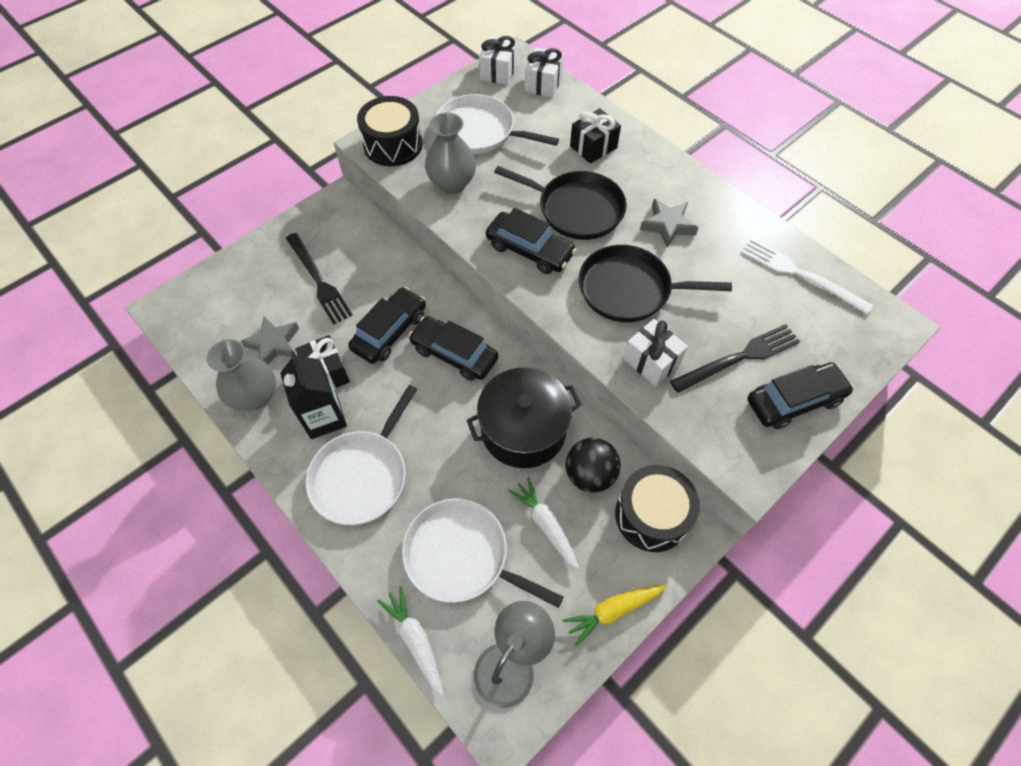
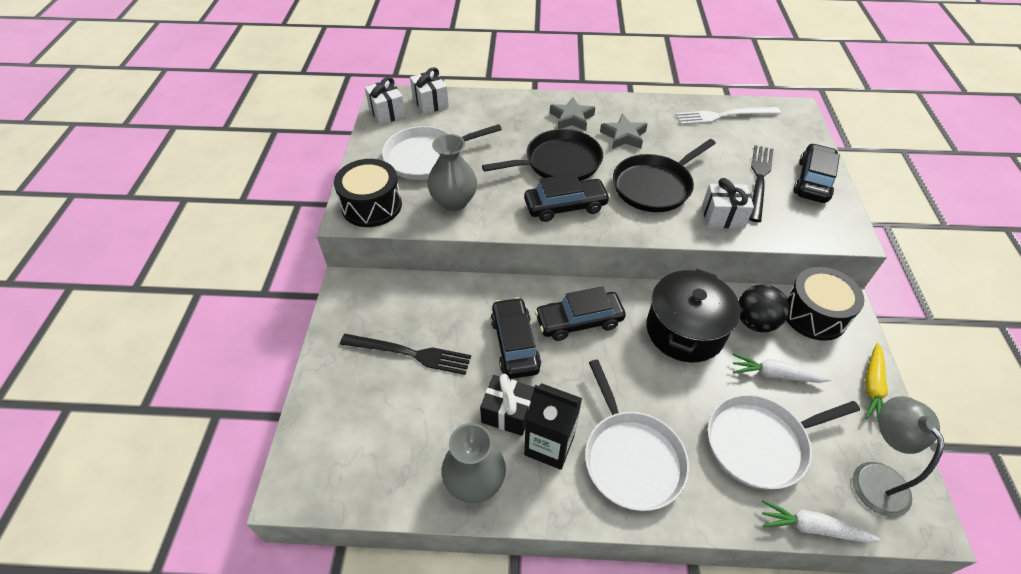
camera: 45 degrees left, 10 degrees down
grey star [241,316,299,364] -> grey star moved to [550,97,595,131]
black gift [570,108,621,164] -> none

